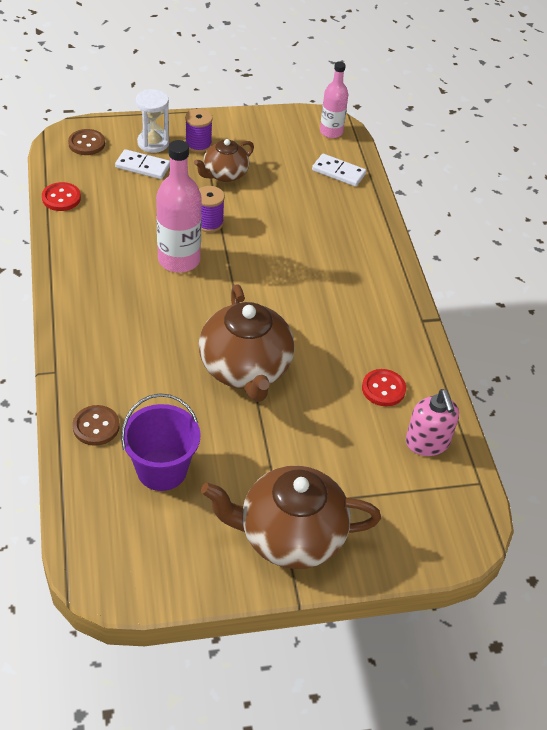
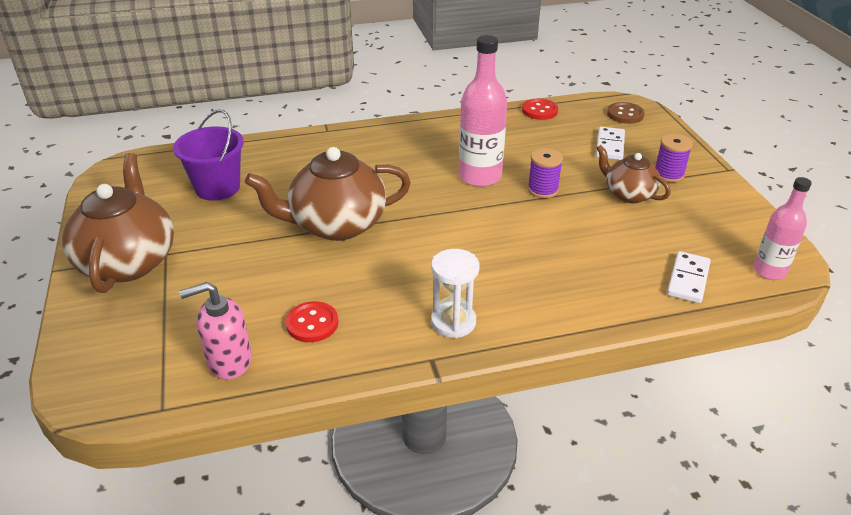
camera: 90 degrees right, 10 degrees down
brown button [73,405,120,446] -> none
white hourglass [136,89,169,153] -> white hourglass moved to [431,249,479,338]

